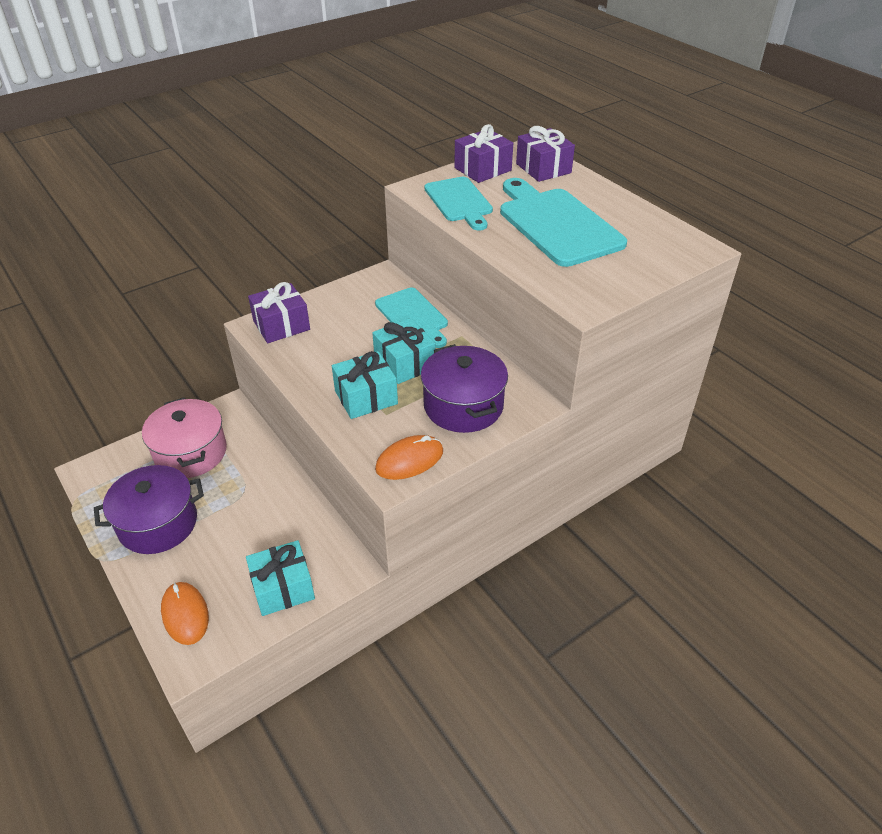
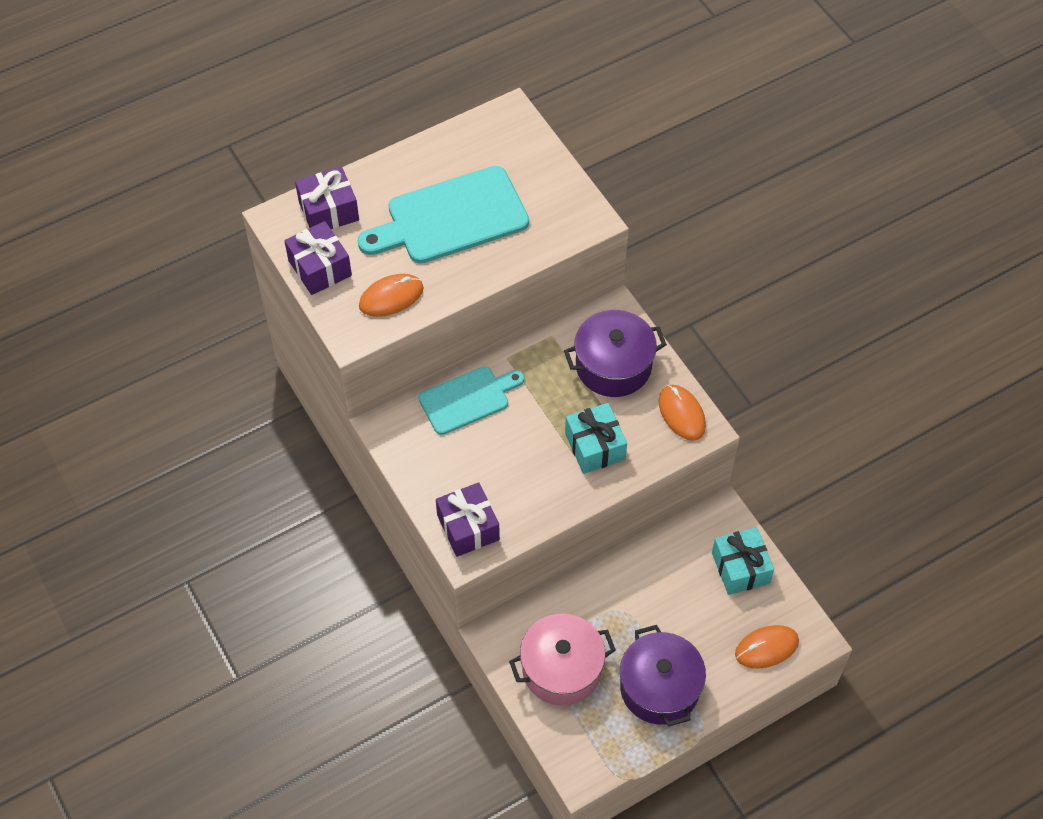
camera: 85 degrees left, 15 degrees up
turquoise gift [372,318,436,384] -> none
turquoise cutting board [424,177,493,231] -> orange mouse [359,274,424,317]

